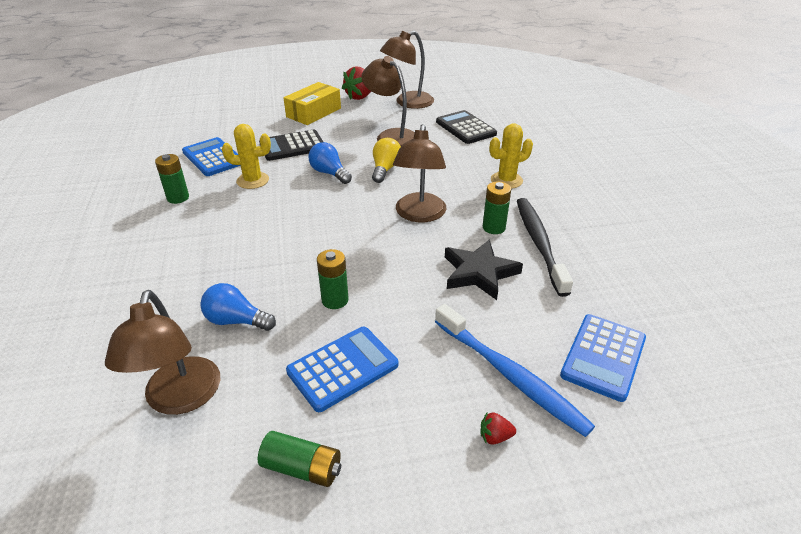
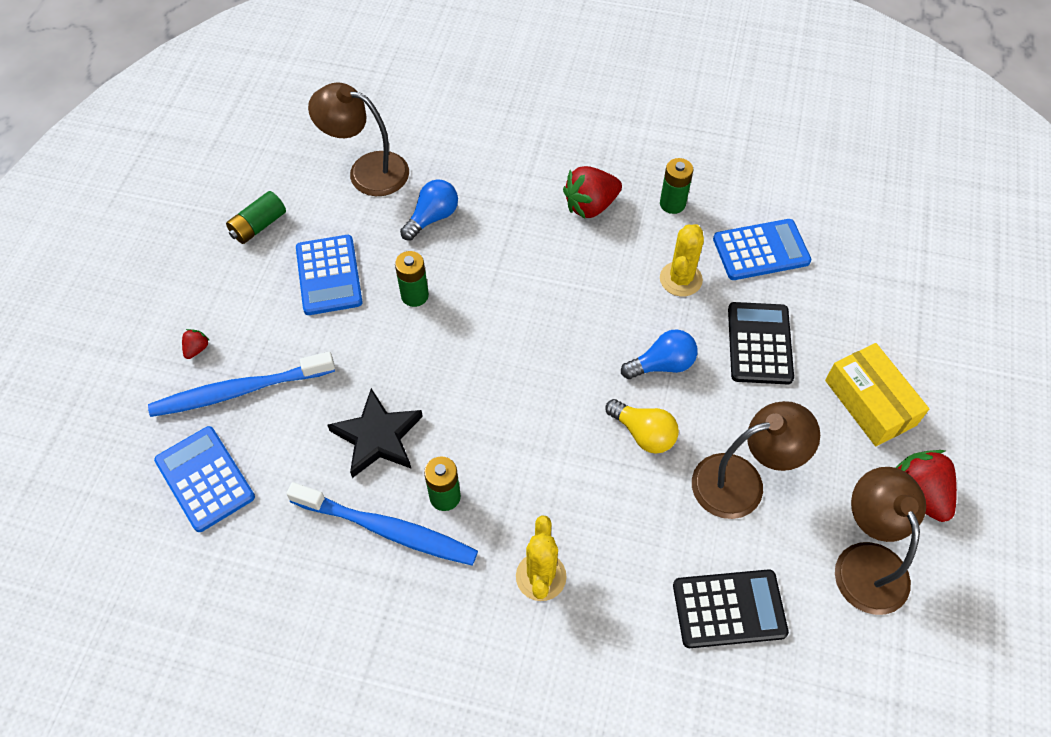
camera: 115 degrees right, 20 degrees up
brown lamp [393,124,446,222] -> none
black toothbrush [517,198,573,297] -> blue toothbrush [286,482,478,565]
none -> red strawberry [563,166,622,219]

